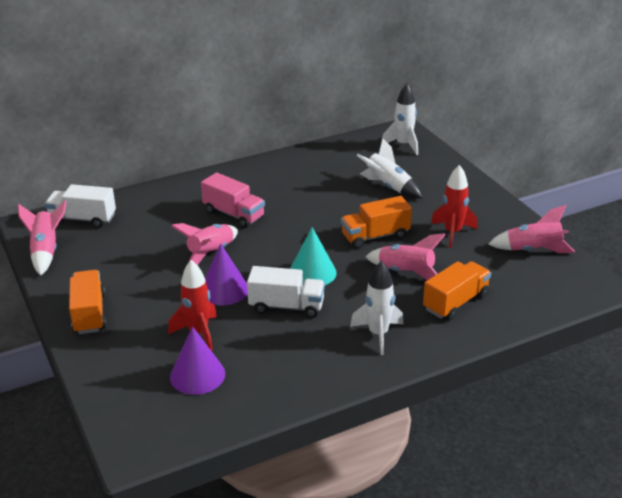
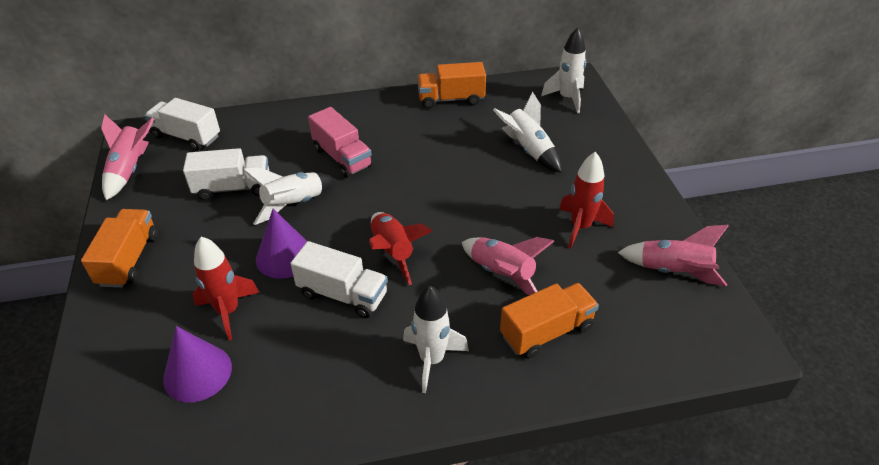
camera: 15 degrees right, 10 degrees up
pink rocket [171,223,238,265] -> white rocket [243,168,335,225]
turquoise cone [290,227,337,285] -> red rocket [369,212,432,285]
orange truck [341,196,412,249] -> orange truck moved to [417,62,486,109]
none -> white truck [183,148,269,201]

